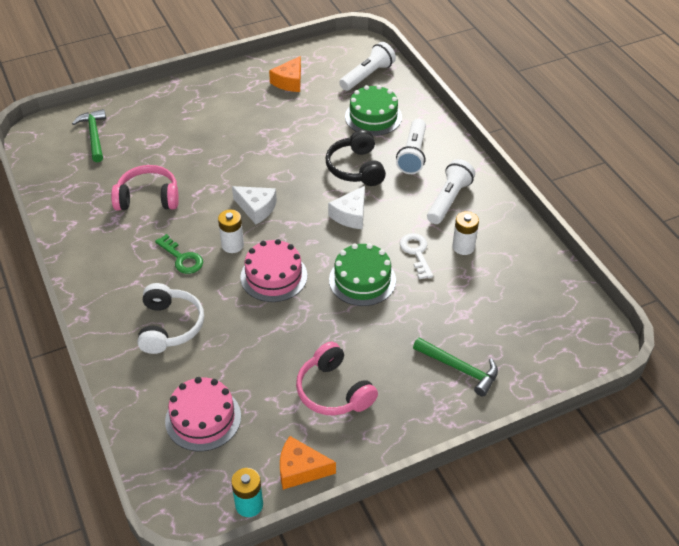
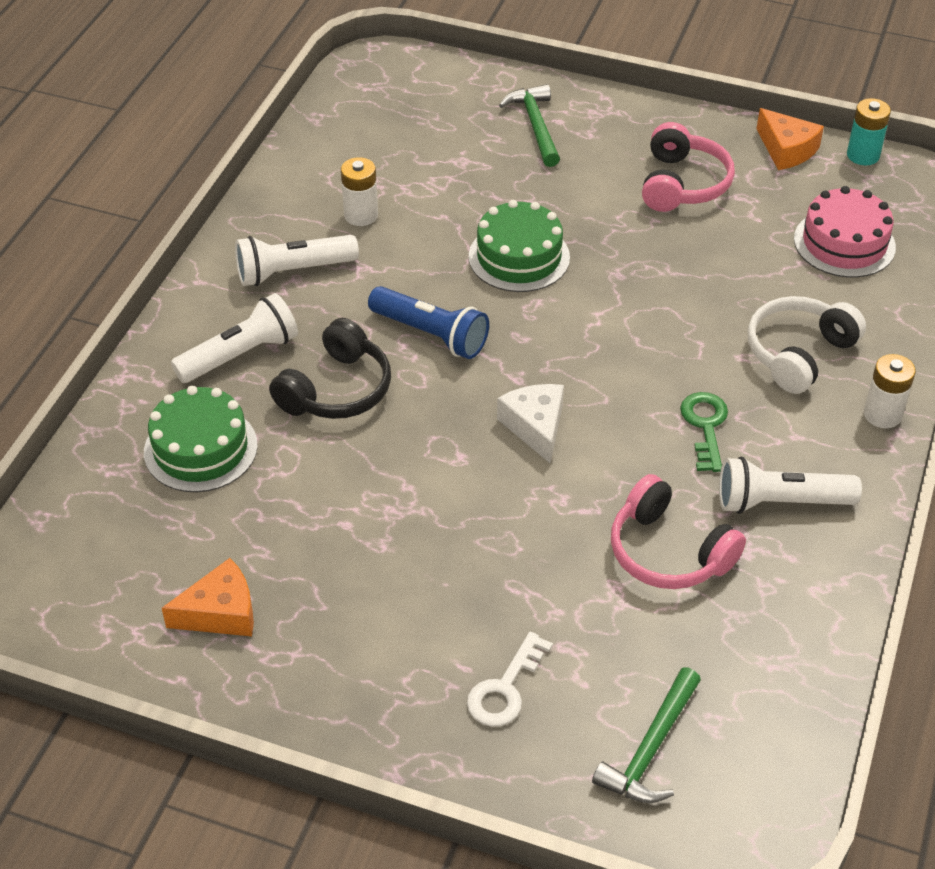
camera: 135 degrees left, 0 degrees up
white battery [218,209,244,253] -> white battery moved to [864,354,916,428]
pink cake [240,239,307,302] -> none
white cheese [328,186,365,229] -> blue flashlight [368,286,489,359]
white flashlight [339,42,396,91] -> white flashlight moved to [719,457,862,514]
white key [400,233,433,279] -> white key moved to [467,632,553,727]

